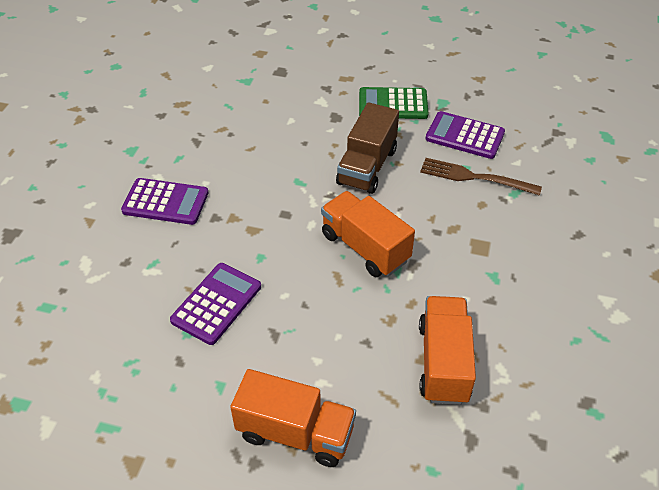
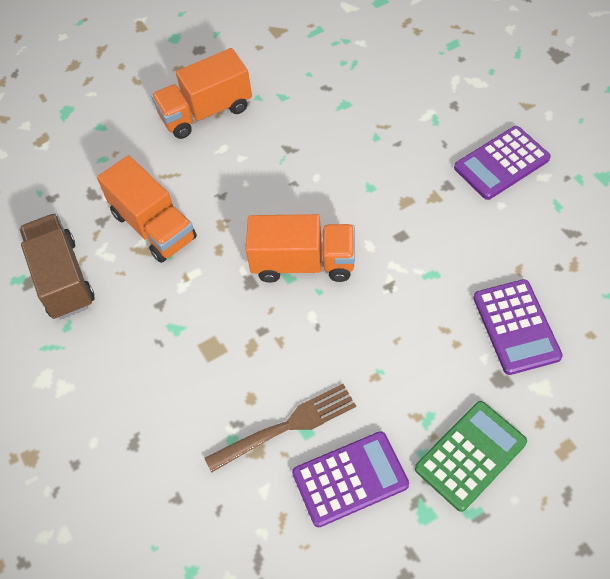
camera: 140 degrees right, 10 degrees up
purple calculator [170,263,261,345] -> purple calculator moved to [473,279,563,375]
brown truck [336,102,399,194] -> brown truck moved to [19,213,95,319]

